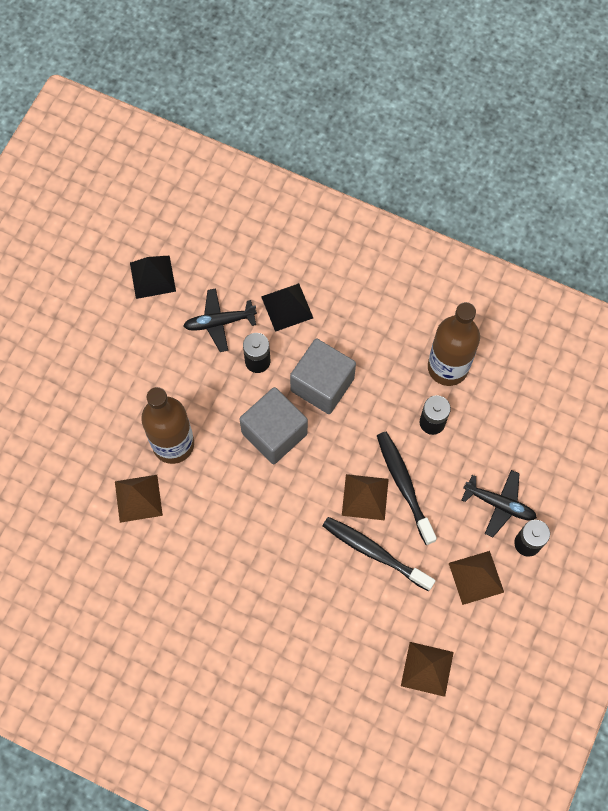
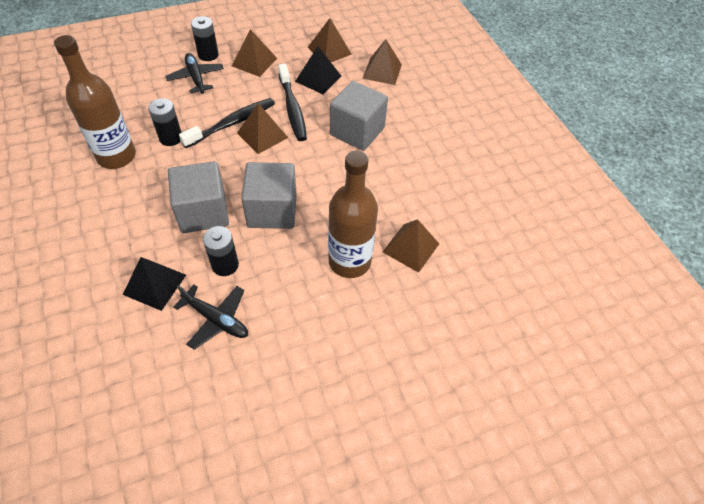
camera: 140 degrees left, 15 degrees down
black pyramid [130,255,176,299] -> black pyramid moved to [295,46,341,94]
black toothbrush [377,432,437,545] -> black toothbrush turned 150 degrees counterclockwise [179,98,275,148]
none -> grey cube [330,81,388,151]
none -> brown pyramid [363,39,402,85]

